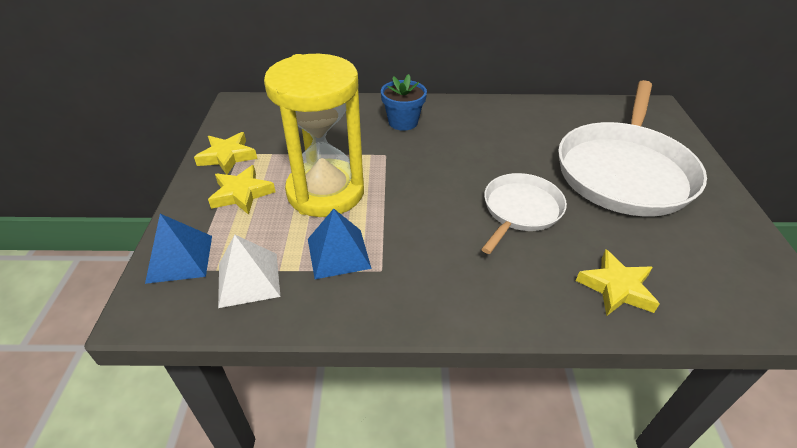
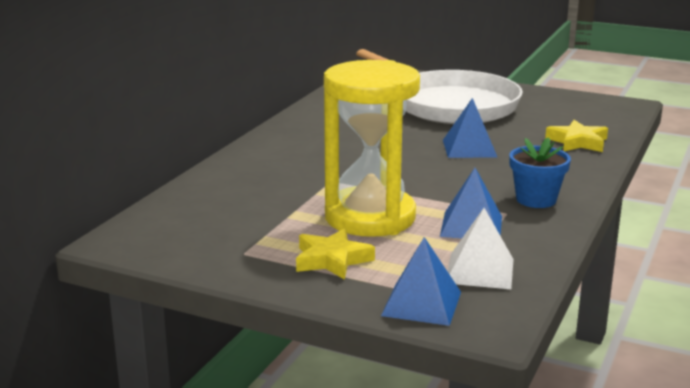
camera: 65 degrees left, 20 degrees down
yellow star [194,132,257,175] -> none
blue flower pot [381,74,427,131] -> blue flower pot moved to [509,137,571,208]
white pan [482,173,567,254] -> blue pyramid [443,98,497,158]

